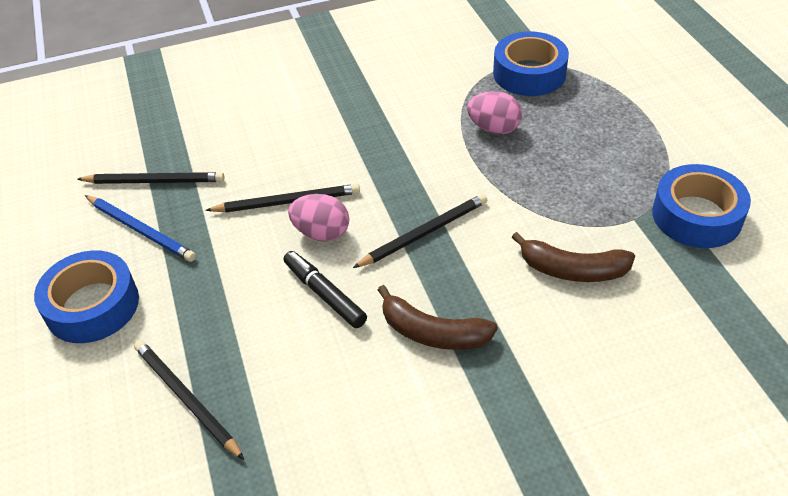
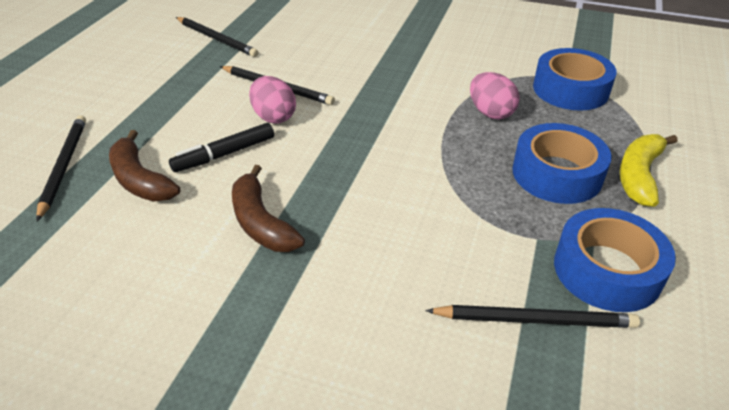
camera: 35 degrees right, 5 degrees down
blue tape [34,250,139,343] -> blue tape moved to [512,123,612,204]
blue pencil [85,195,196,262] -> none
black marker [284,251,367,328] -> black marker turned 120 degrees counterclockwise [169,123,274,172]
black pencil [353,194,487,268] -> black pencil moved to [425,305,640,328]
brown banana [512,232,635,282] -> brown banana moved to [109,130,180,201]
none -> yellow banana [619,134,678,207]

